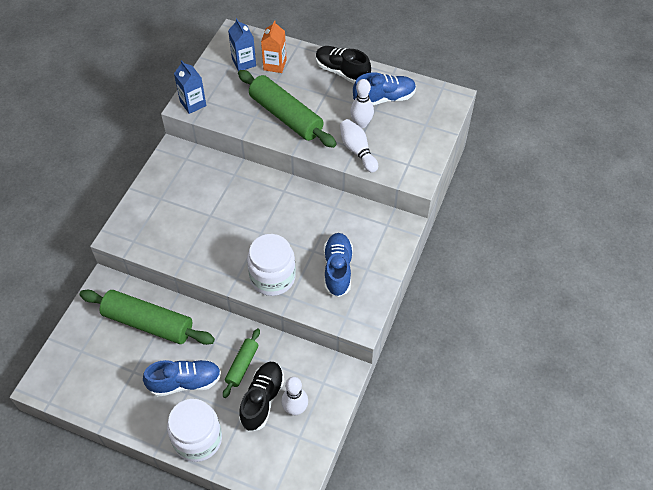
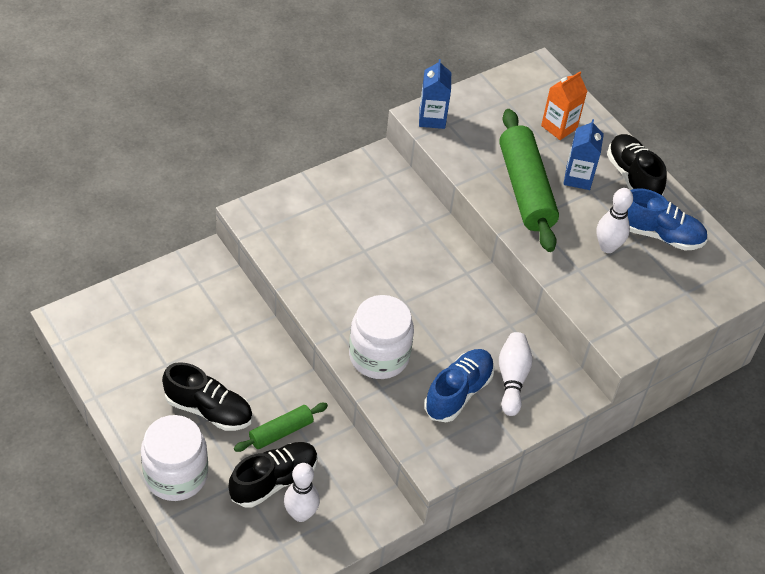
camera: 30 degrees right, 5 degrees down
green rolling pin [79,290,215,345] -> none
blue shoe [143,360,221,397] -> black shoe [162,362,253,431]
blue carton [228,18,256,71] -> blue carton moved to [563,119,604,190]
white bowling pin [340,119,378,173] -> white bowling pin moved to [499,332,533,416]

